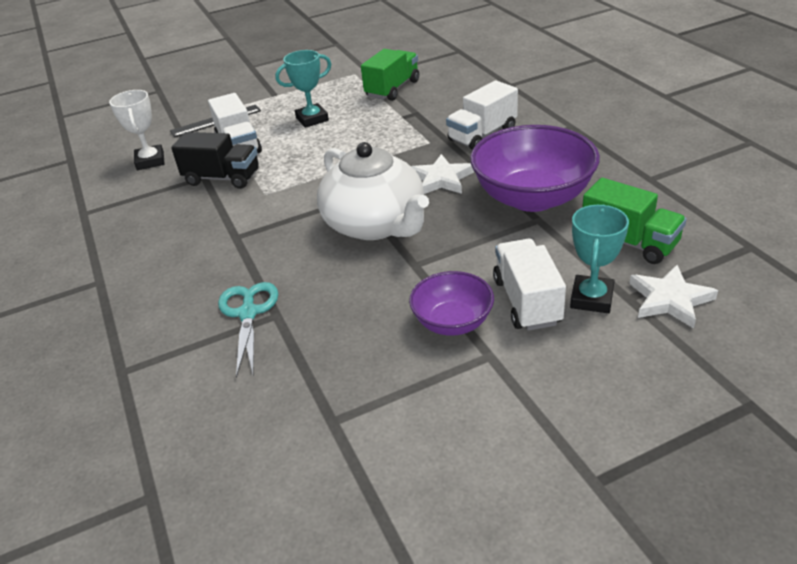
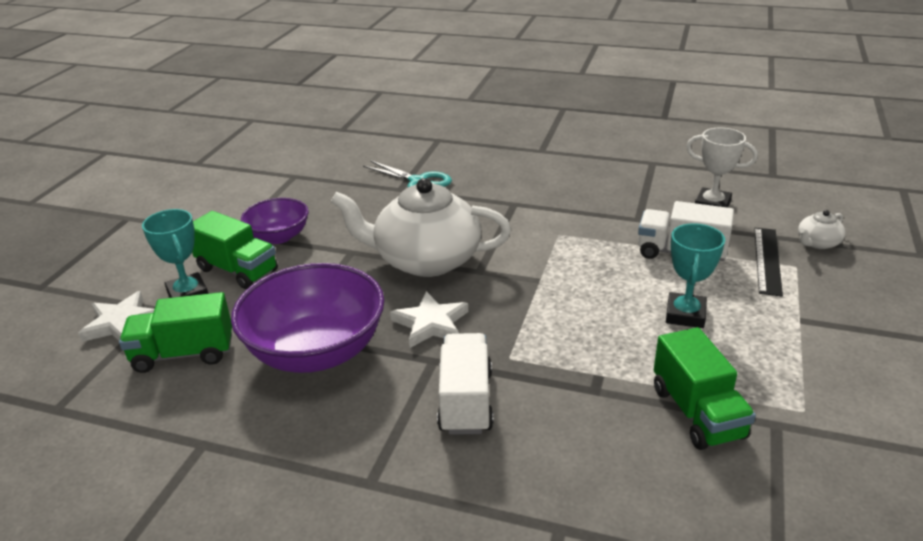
camera: 130 degrees right, 5 degrees down
black truck [171,132,259,189] -> none
white truck [493,239,566,331] -> green truck [192,211,278,289]
none -> white teapot [798,210,845,249]

